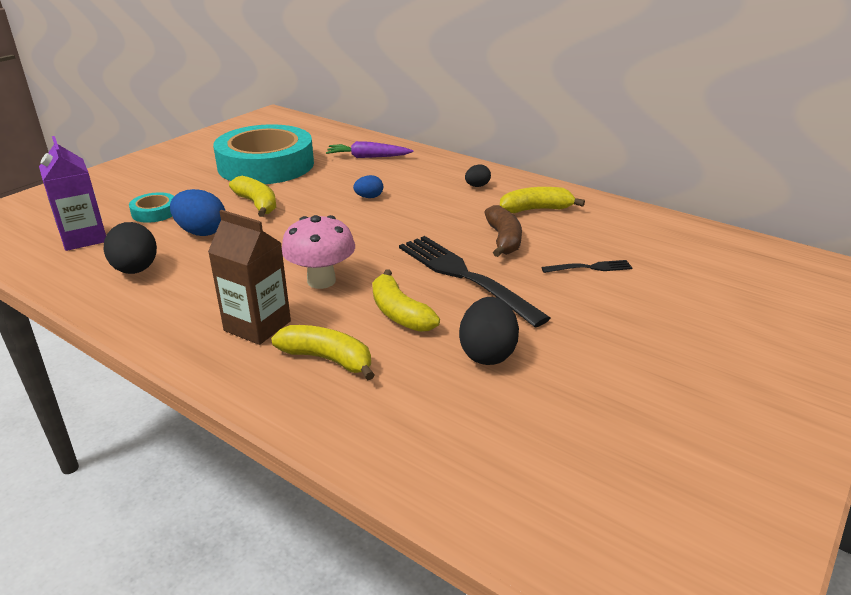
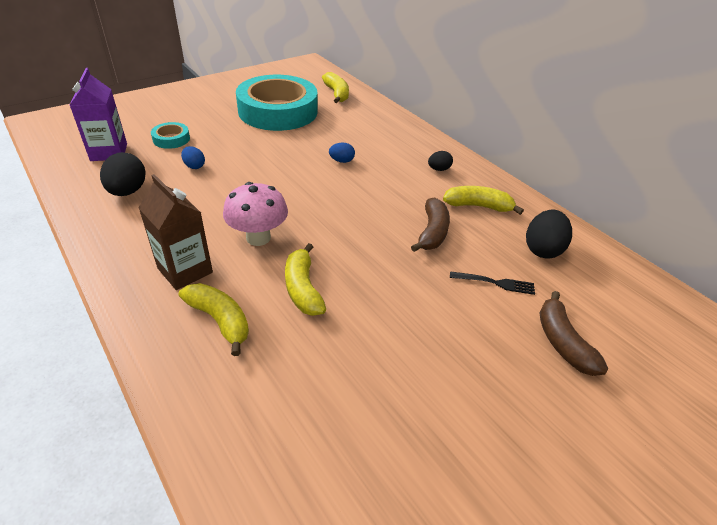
camera: 15 degrees right, 10 degrees up
blue egg [170,189,225,236] -> blue egg [181,146,205,169], size x0.56
yellow banana [229,176,276,217] -> yellow banana moved to [322,72,349,103]
purple carrot [326,141,414,158] -> none
black fork [399,236,550,327] -> none
black egg [459,297,519,365] -> black egg moved to [526,210,572,258]
none -> brown banana [540,291,608,376]

